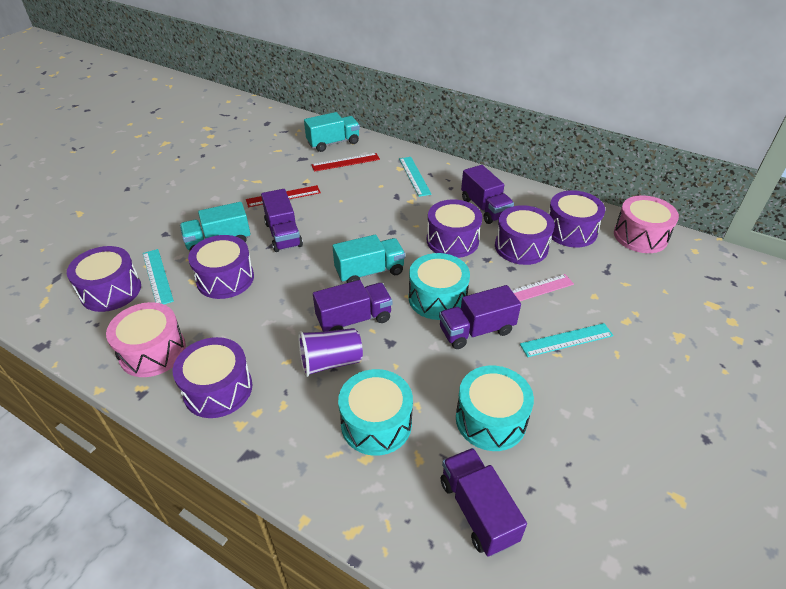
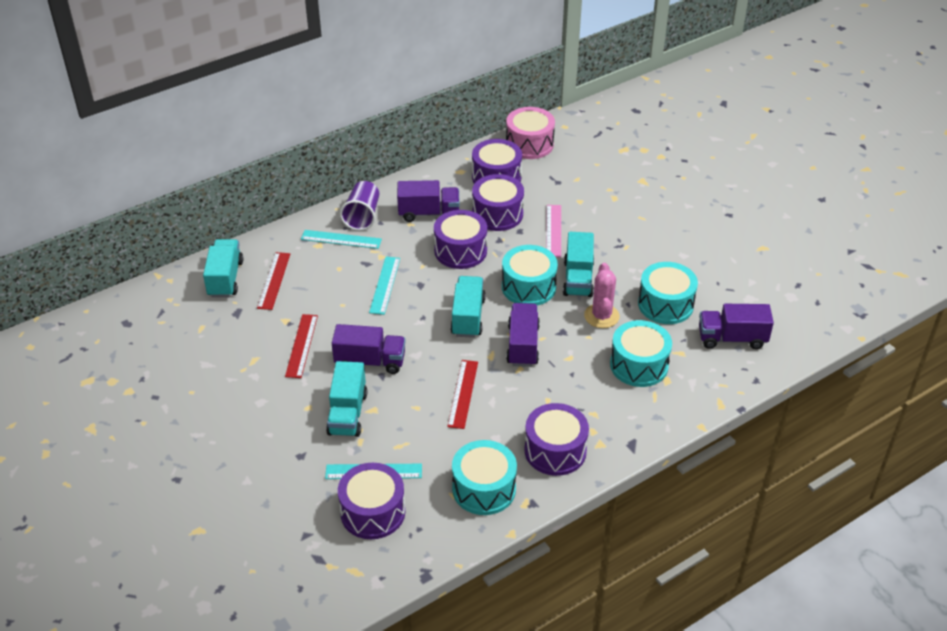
camera: 65 degrees left, 0 degrees up
pink drum [106,302,186,377] -> turquoise drum [452,440,517,515]
purple drum [188,235,254,299] -> none
purple cup [298,328,363,377] -> purple cup moved to [340,181,380,231]
purple truck [439,285,521,349] -> turquoise truck [563,232,594,297]
turquoise ruler [520,323,614,357] -> turquoise ruler moved to [369,257,400,315]
none -> red ruler [447,360,478,429]
none -> pink cactus [584,263,620,328]

